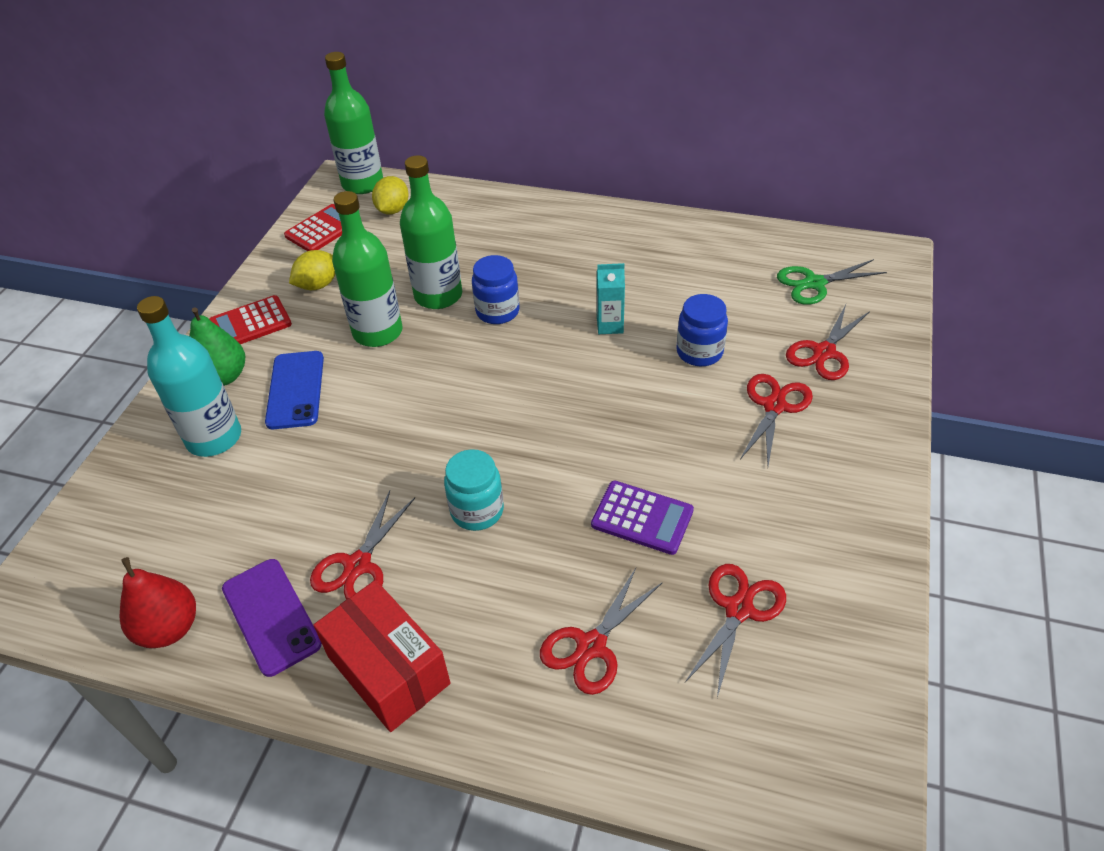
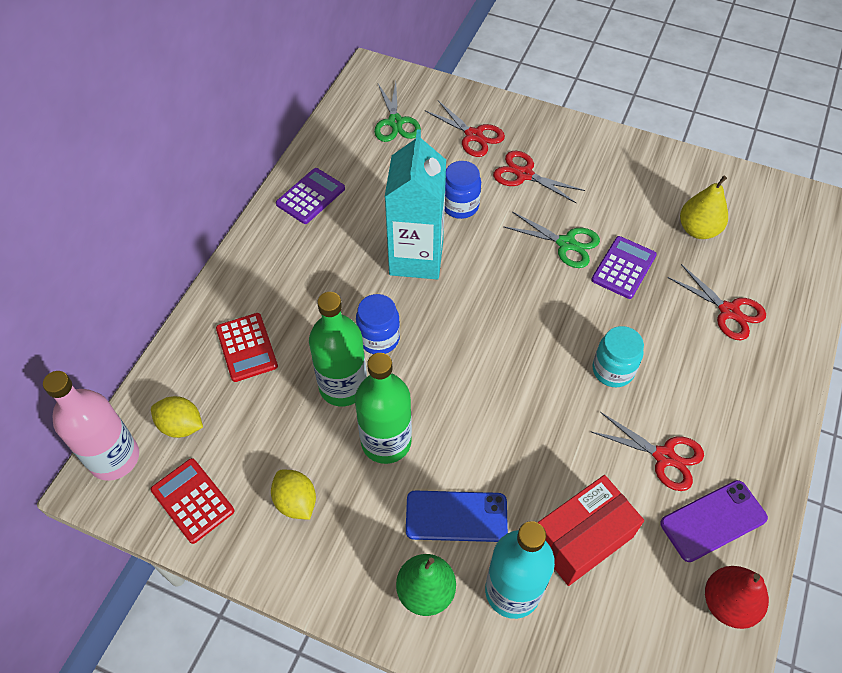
camera: 85 degrees left, 10 degrees up
red calculator [209,295,292,344] -> red calculator moved to [216,313,278,382]
red box [313,580,451,732] -> red box moved to [538,475,644,586]
green bottle [324,52,383,194] -> pink bottle [43,371,139,481]
turquoise carton [597,263,625,334] -> turquoise carton [385,129,446,279], size x2.26
red scissors [685,564,786,697] -> yellow pear [680,176,728,239]
none -> purple calculator [276,168,345,224]
none -> green scissors [503,211,600,268]

